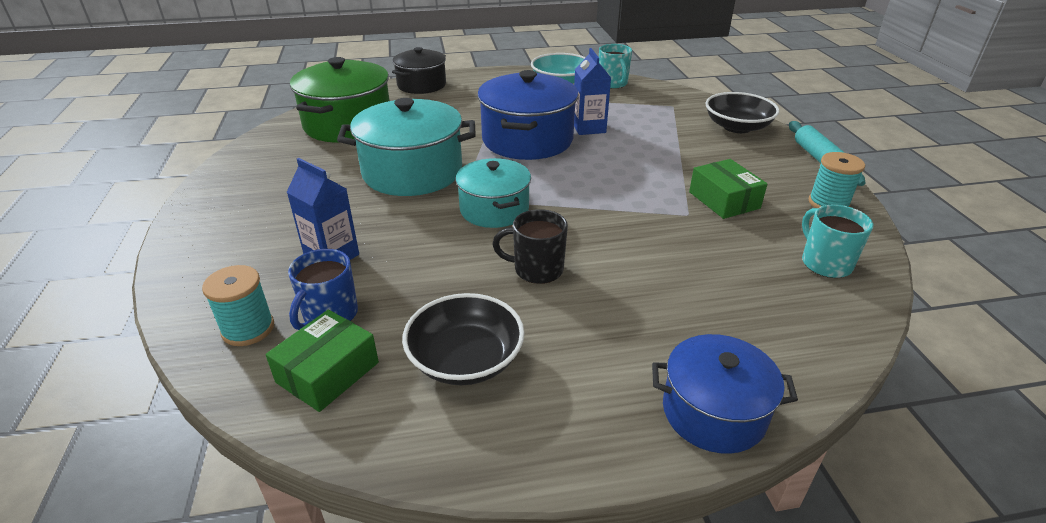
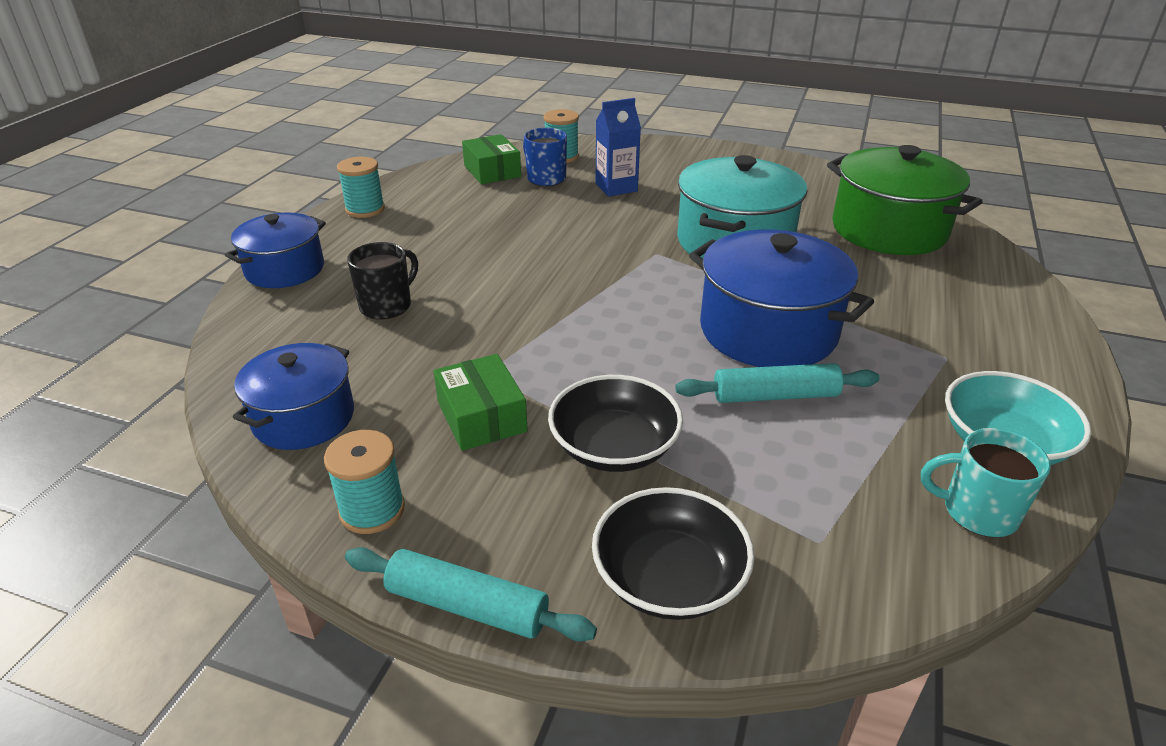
camera: 120 degrees right, 0 degrees up
black pot [392,47,446,94] -> none
black bowl [402,293,524,385] -> black bowl moved to [548,375,683,472]
turquoise pot [456,158,531,228] -> none
black mug [492,209,568,284] -> black mug moved to [347,242,418,320]
blue carton [574,48,611,135] -> turquoise rolling pin [675,363,879,403]
green box [689,159,767,219] -> green box turned 60 degrees clockwise [434,354,528,451]
turquoise mug [802,205,873,278] -> blue pot [233,343,354,450]
none -> turquoise spool [337,157,385,218]

